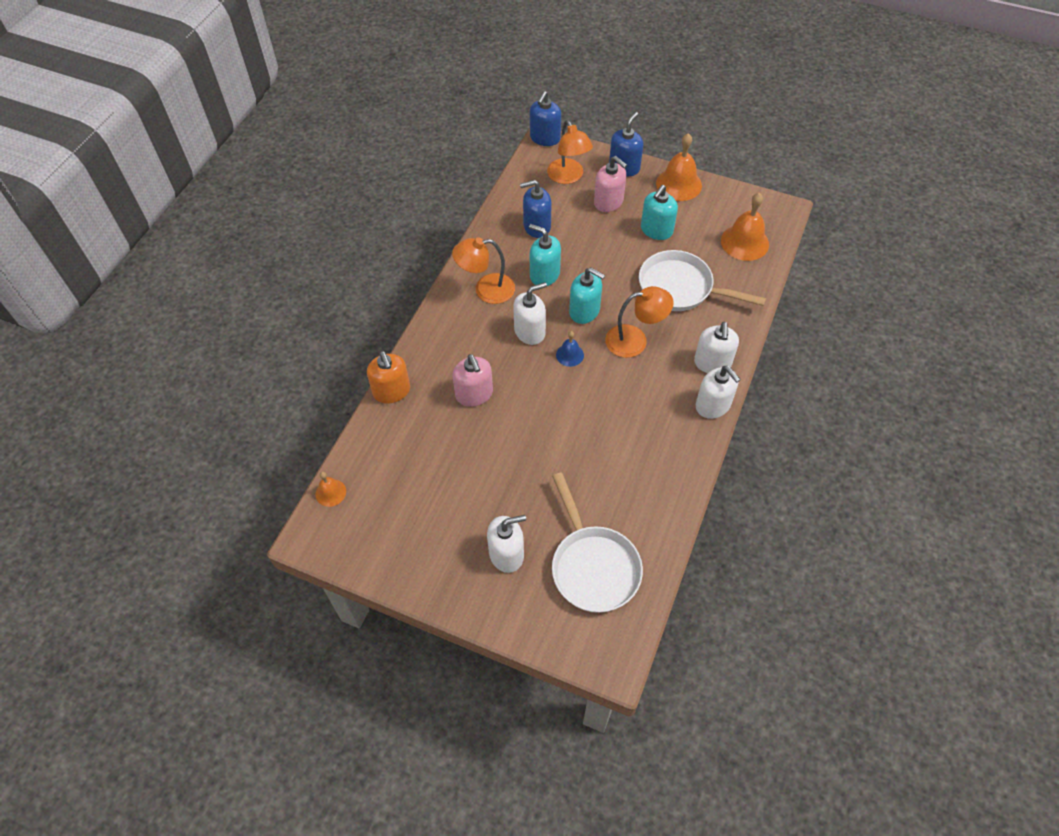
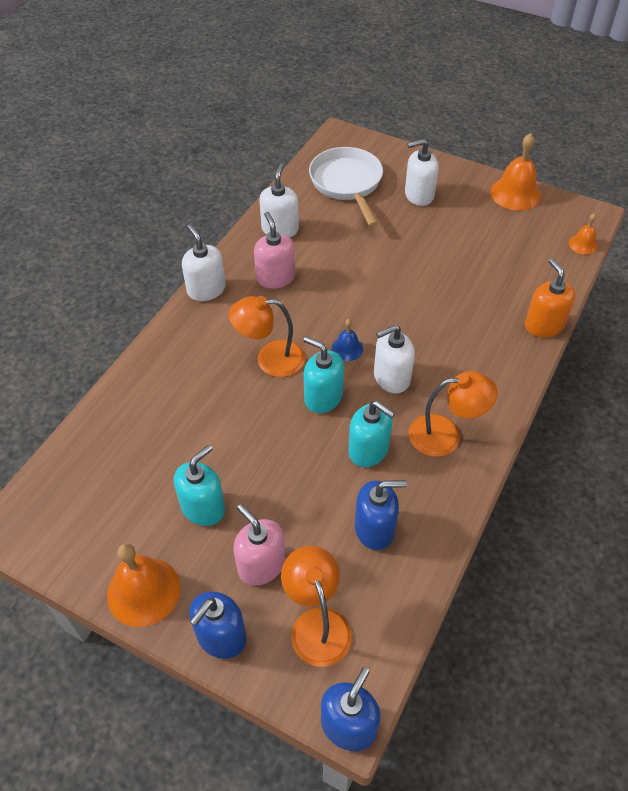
camera: 175 degrees left, 5 degrees down
pink soap dispenser [453,354,493,407] -> pink soap dispenser moved to [254,212,295,289]
white pan [639,250,766,311] -> none
white soap dispenser [694,322,739,373] -> white soap dispenser moved to [259,163,299,237]
orange bell [721,193,769,261] -> orange bell moved to [490,133,541,211]

